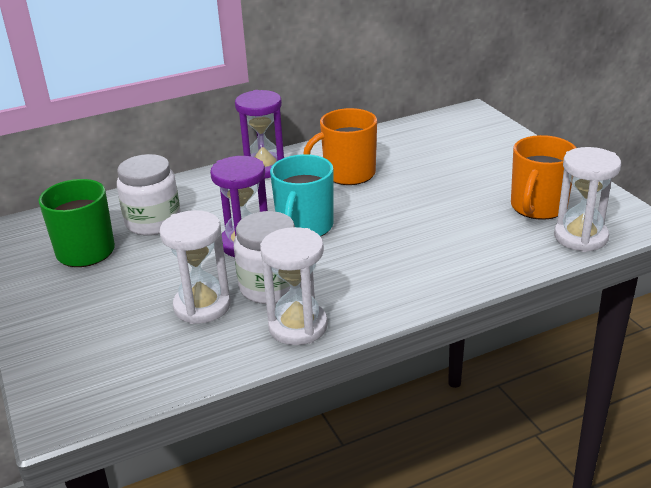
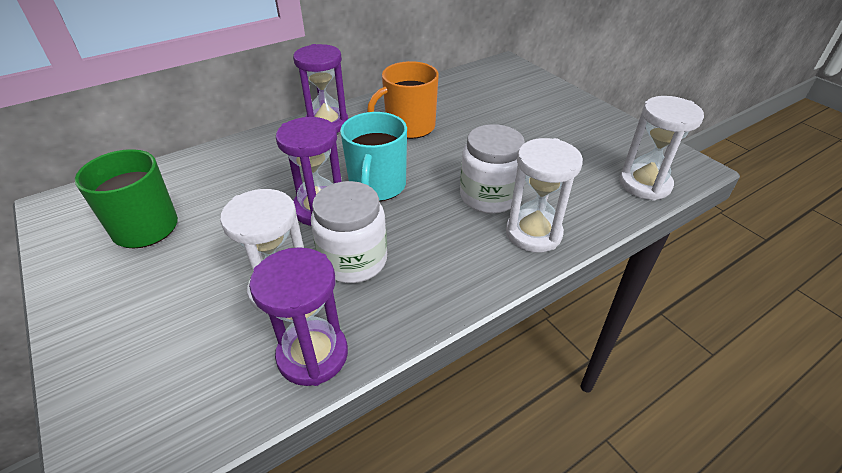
camera: 10 degrees left, 10 degrees up
white jar [117,154,181,236] -> white jar moved to [460,124,525,214]
white hourglass [260,227,328,345] -> white hourglass moved to [506,138,583,252]
orange mug [511,135,576,220] -> none
none -> purple hourglass [249,247,348,386]

